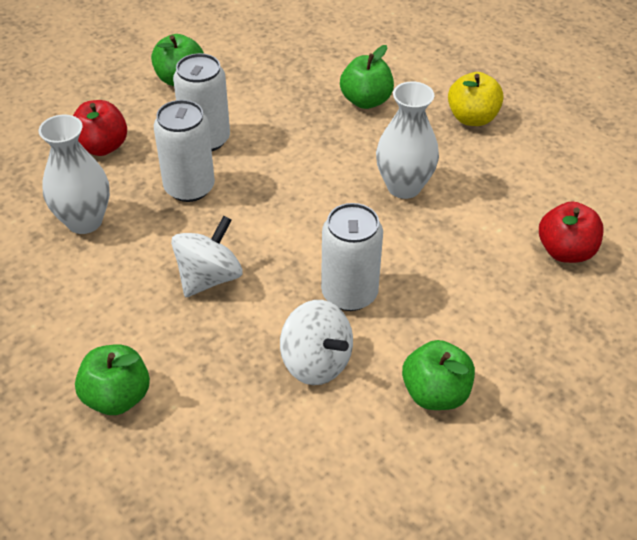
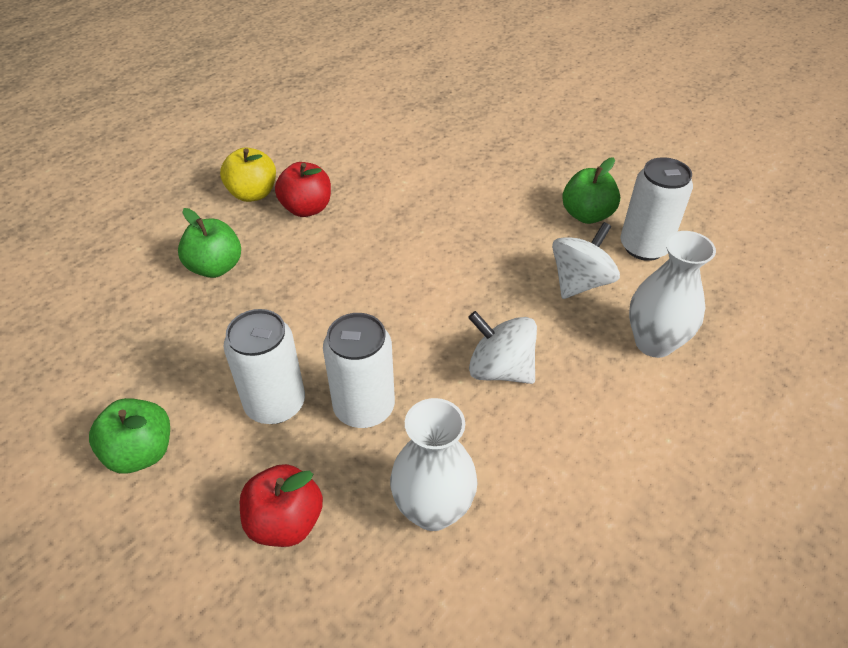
camera: 95 degrees left, 0 degrees up
green apple [75,345,150,415] -> none
white can [321,203,383,311] -> white can moved to [620,157,693,261]
white vase [376,81,439,199] -> white vase moved to [629,231,716,358]
red apple [539,201,604,263] -> red apple moved to [275,162,331,217]

